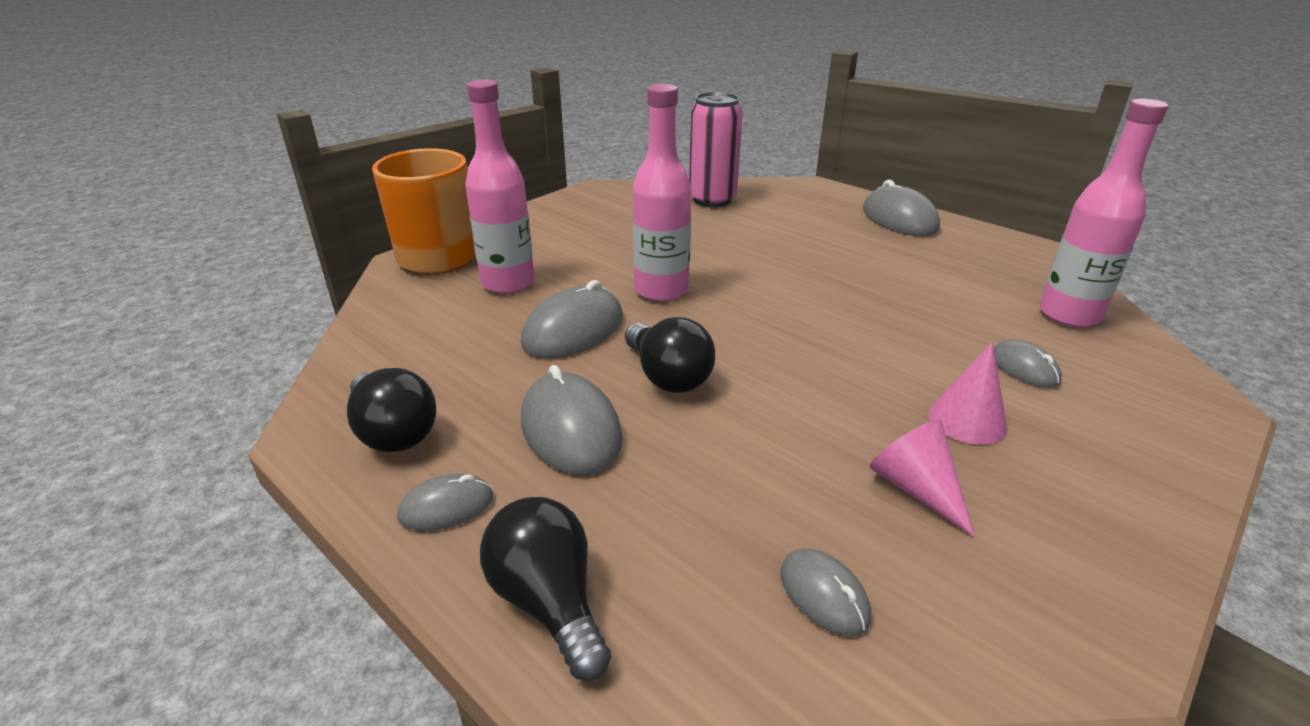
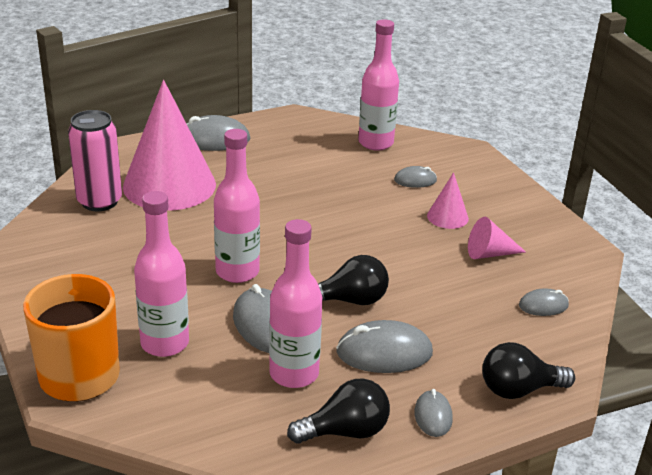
camera: 70 degrees left, 0 degrees up
none -> pink cone [123,80,216,211]
none -> pink bottle [269,219,323,388]

